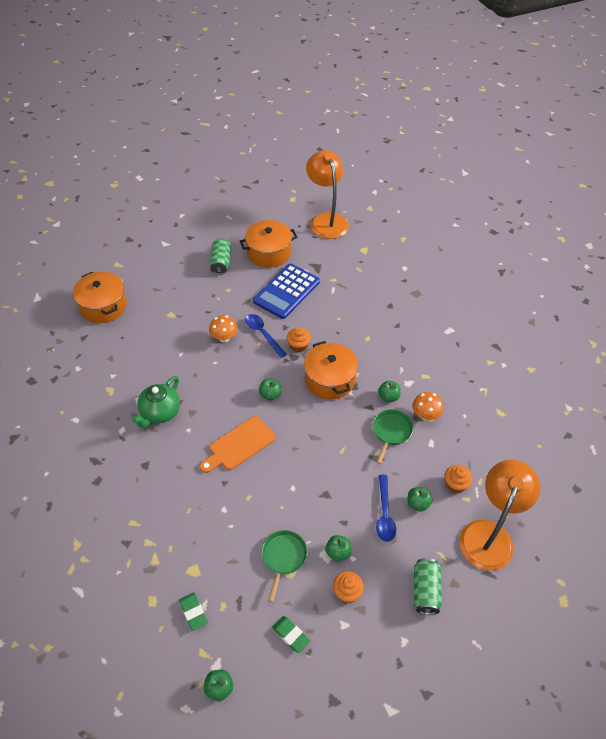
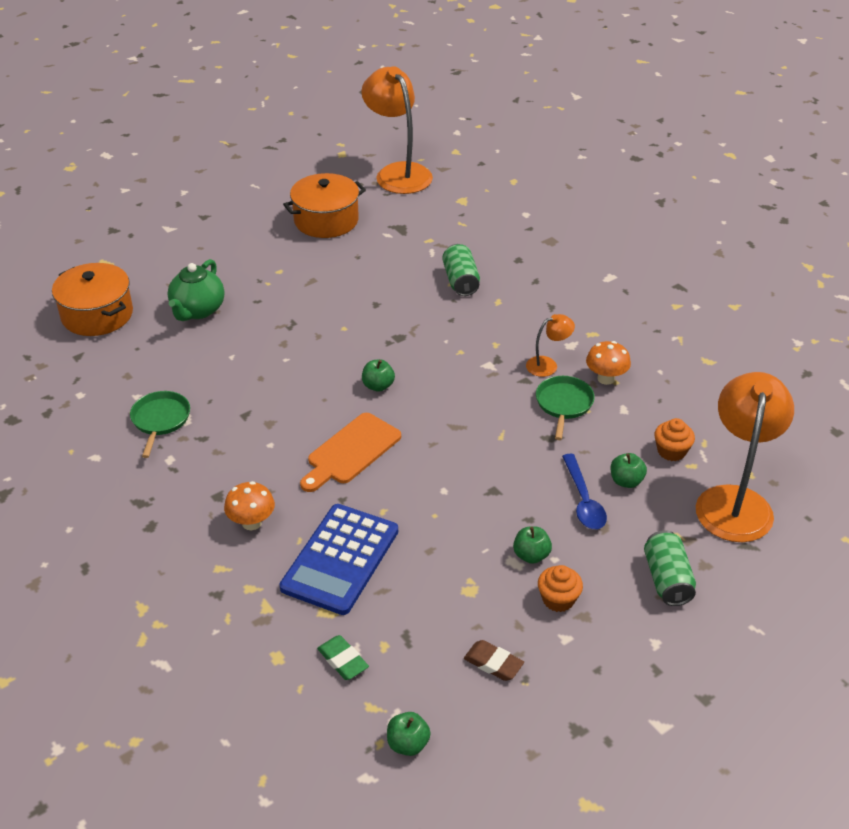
camera: 10 degrees left, 10 degrees down
green teapot [132,376,180,428] -> green teapot moved to [167,259,225,321]
green can [209,238,231,275] -> green can moved to [442,244,480,296]
orange mushroom [209,315,238,343] -> orange mushroom moved to [224,481,275,530]
blue spoon [245,314,287,358] -> none
blue calculator [253,264,320,319] -> blue calculator moved to [280,504,398,615]
green pan [262,530,307,602] -> green pan moved to [130,391,190,458]
green eraser [272,616,310,653] -> brown eraser [464,640,524,681]
orange cupcake [287,327,311,352] -> none
orange pot [304,341,358,400] -> none
green apple [378,381,401,402] -> orange lamp [526,314,575,377]

